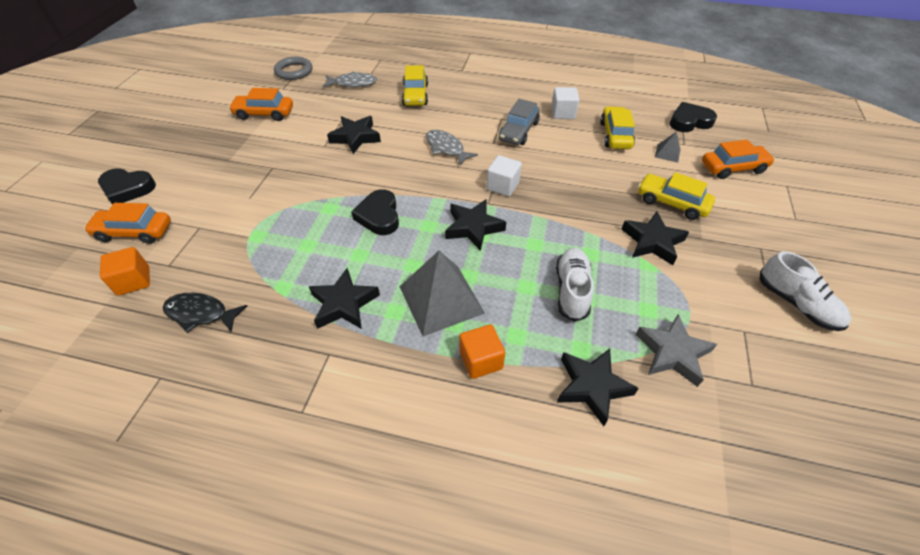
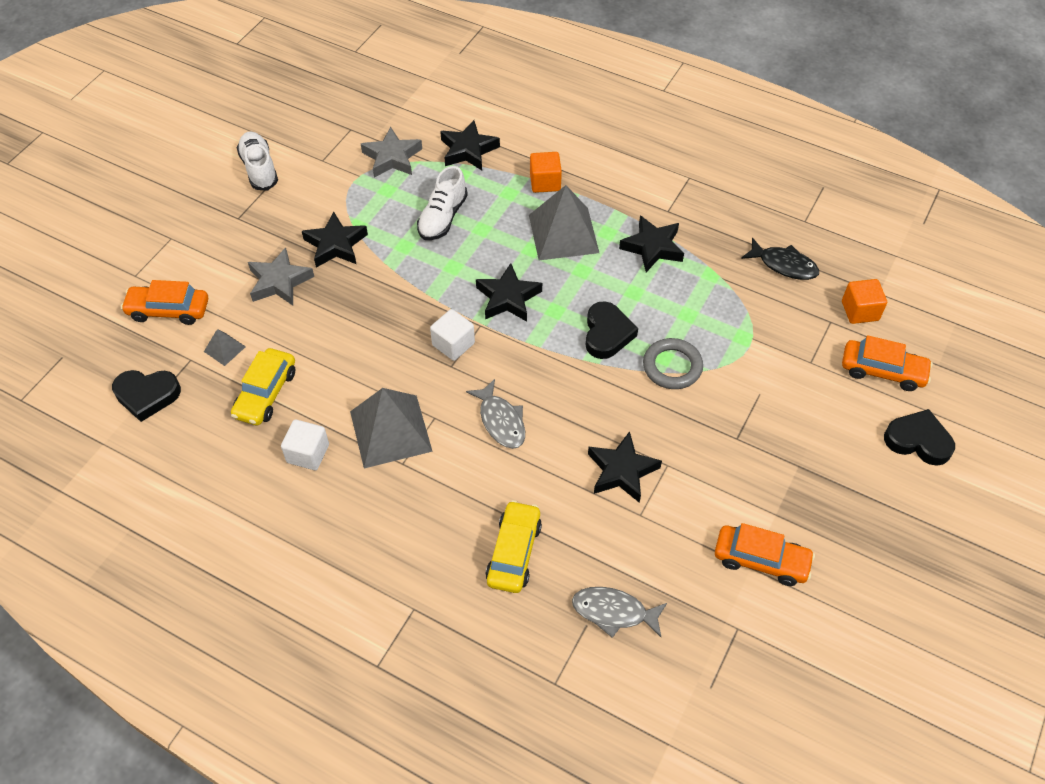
camera: 165 degrees left, 5 degrees up
grey ring [274,56,312,80] -> grey ring moved to [643,338,703,389]
grey car [499,99,540,145] -> grey pyramid [350,388,433,469]
yellow car [638,172,715,220] -> grey star [248,247,314,306]

